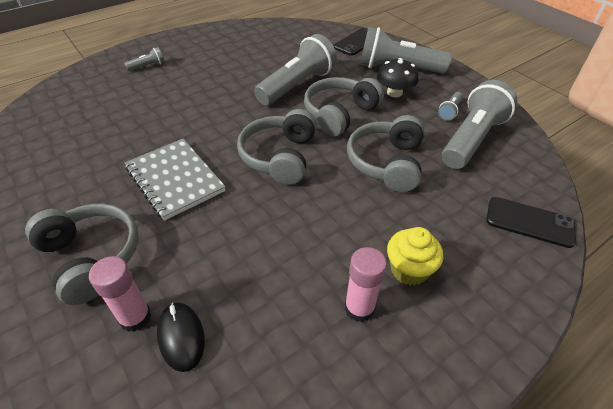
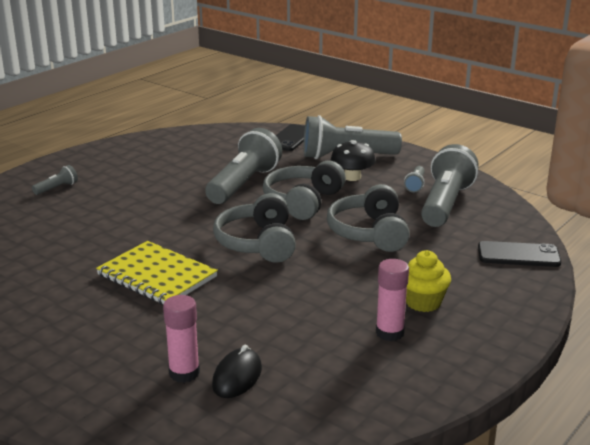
camera: 15 degrees left, 20 degrees down
grey headphones [25,204,139,305] -> none
grey notebook [125,139,226,221] -> yellow notebook [96,241,218,305]
black mouse [157,302,205,372] -> black mouse turned 60 degrees clockwise [212,344,262,398]

